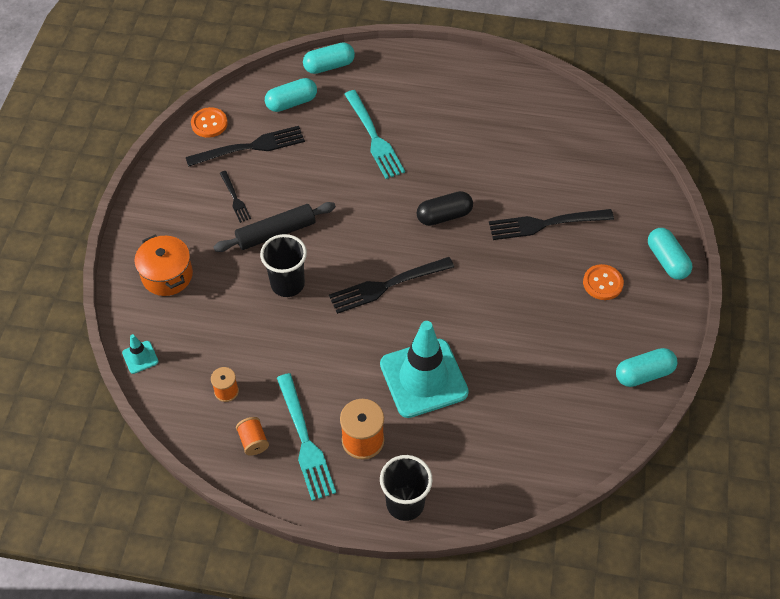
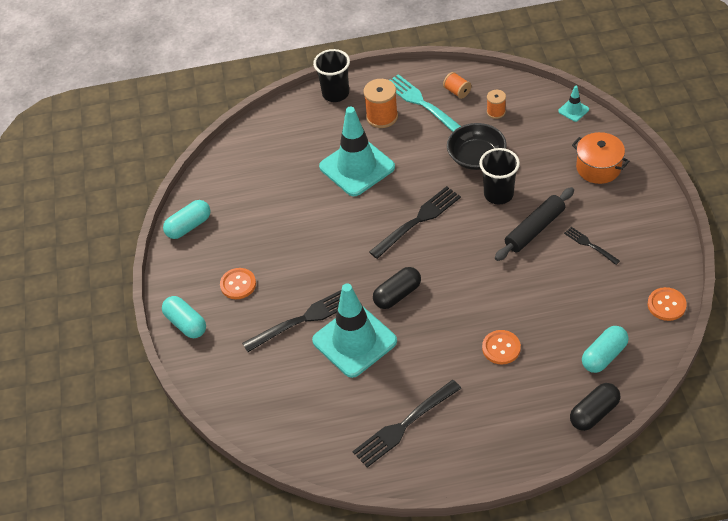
camera: 165 degrees right, 5 degrees down
black fork [186,126,305,167] -> black fork moved to [353,380,461,468]
turquoise capsule [303,42,355,74] -> black capsule [570,383,620,431]
turquoise fork [344,90,405,179] -> orange button [482,330,521,364]
none -> turquoise traffic cone [312,284,397,378]
none -> black bowl [447,123,507,170]

